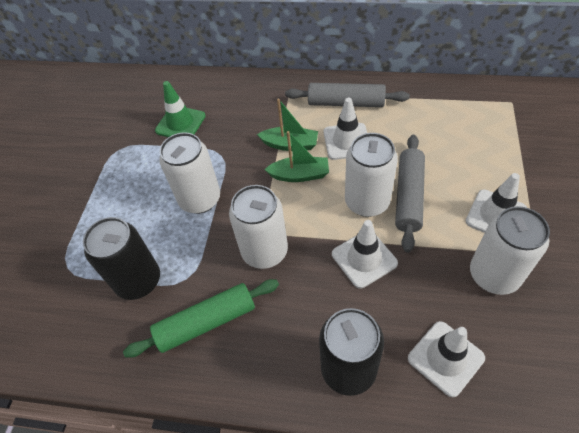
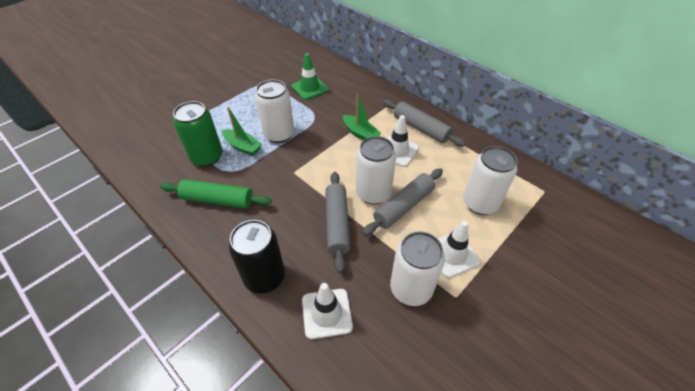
camera: 30 degrees right, 5 degrees down
black can [83,217,160,300] -> green can [173,101,223,167]
white can [229,185,288,269] -> white can moved to [463,146,517,215]
green boat [264,131,329,182] -> green boat moved to [222,107,262,156]
white traffic cone [332,220,398,288] -> grey rolling pin [325,172,351,273]

